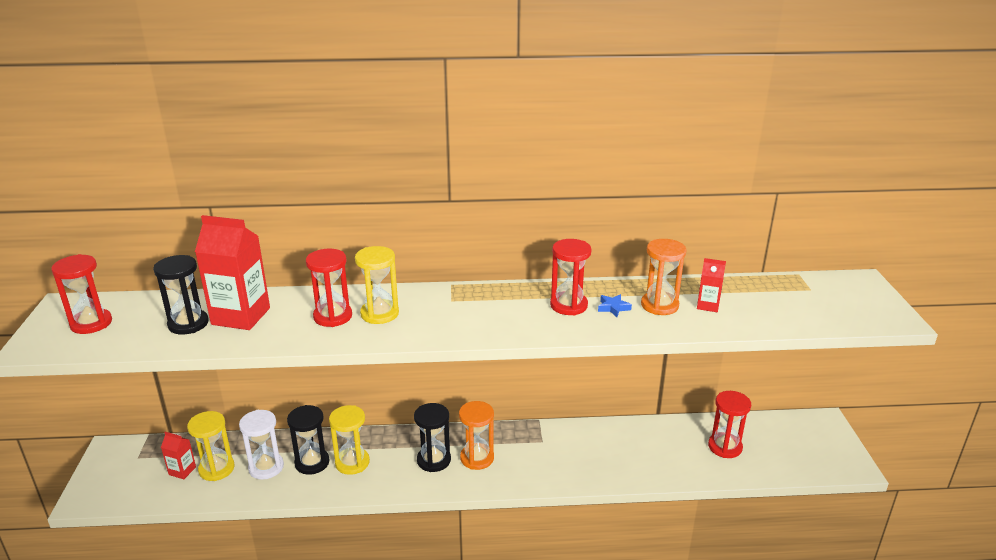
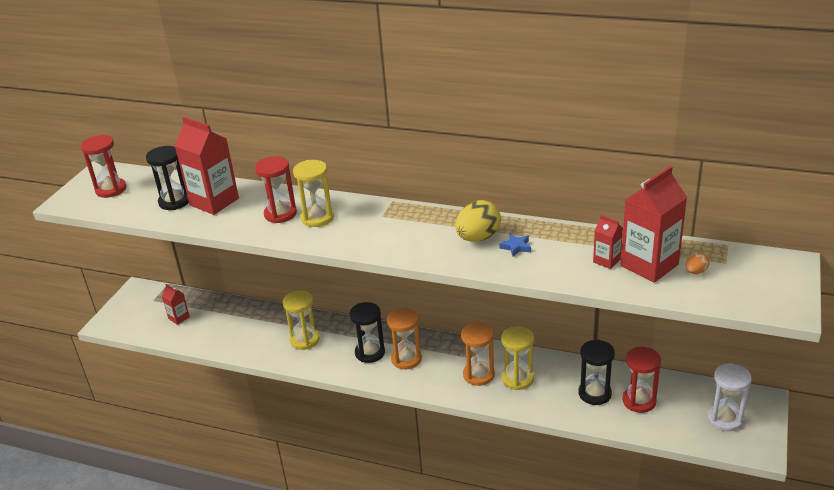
camera: 25 degrees right, 5 degrees up
yellow hourglass [187,411,235,481] -> yellow hourglass moved to [501,326,534,390]
white hourglass [239,410,284,480] -> white hourglass moved to [708,363,752,431]
black hourglass [287,405,329,475] -> black hourglass moved to [578,340,615,405]
red hourglass [550,239,591,315] -> yellow egg [455,200,501,242]
orange hourglass [641,239,687,315] -> orange hourglass moved to [461,323,495,386]
none -> red carton [620,166,687,283]
none -> orange egg [686,252,710,274]

